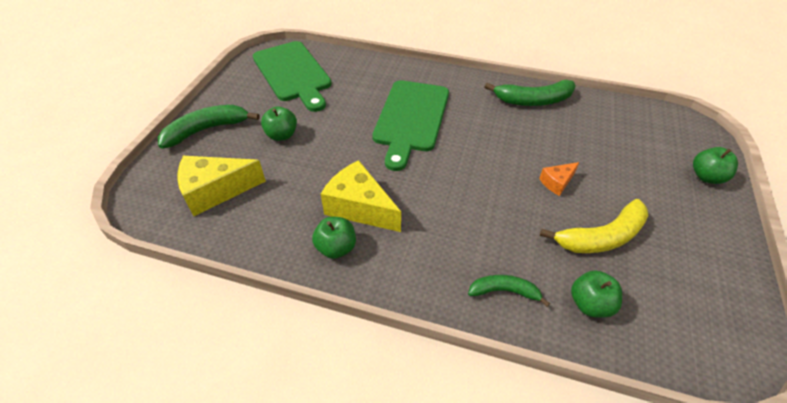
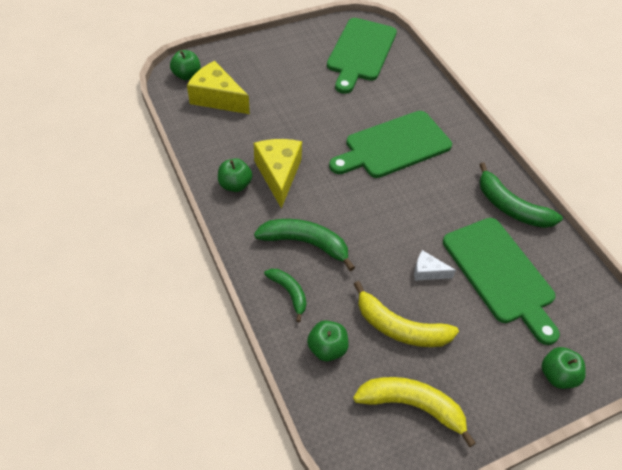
camera: 45 degrees right, 5 degrees up
green banana [158,105,260,149] -> green banana moved to [254,219,355,271]
green apple [261,106,297,141] -> green apple moved to [170,50,201,80]
orange cheese [539,162,579,196] -> white cheese [414,250,456,281]
none -> yellow banana [353,377,476,447]
none -> green cutting board [443,218,560,345]

